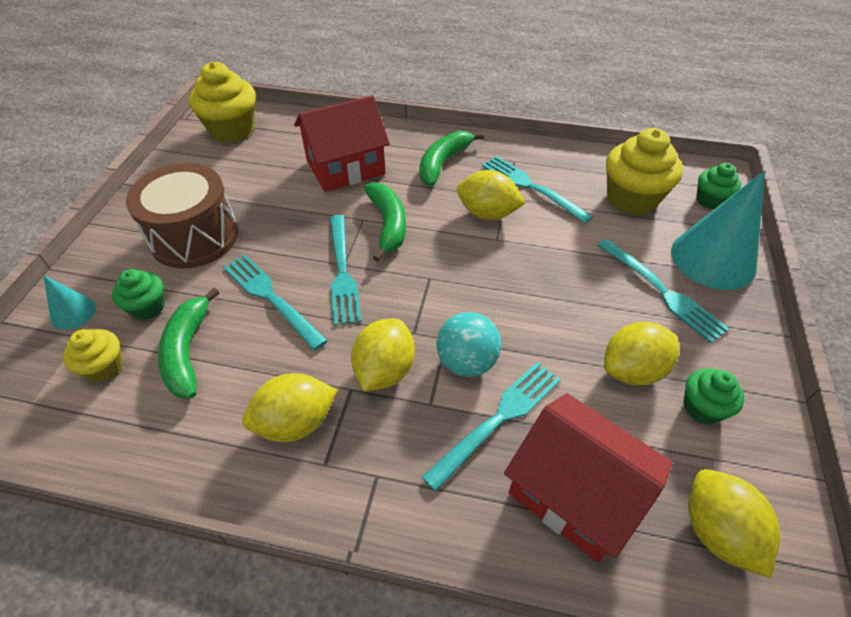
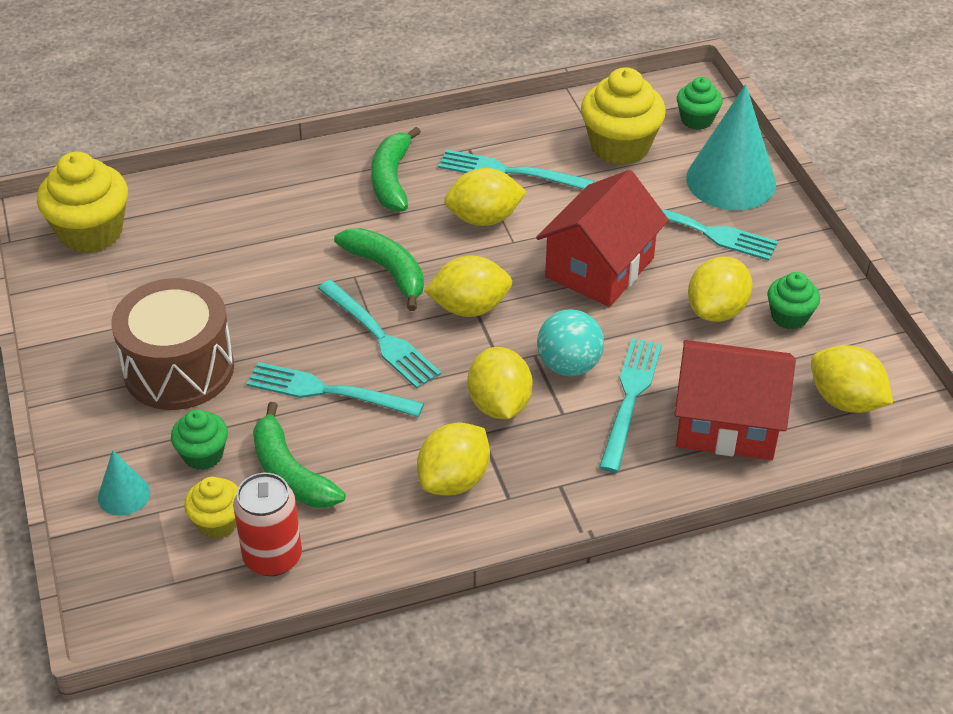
camera: 30 degrees left, 5 degrees down
red house [294,95,390,192] -> red house moved to [536,170,669,307]
none -> red can [233,473,302,576]
none -> yellow lemon [424,255,512,317]

